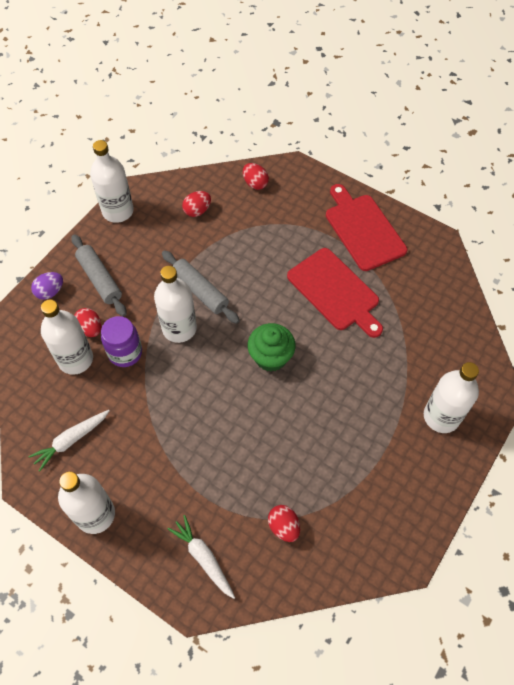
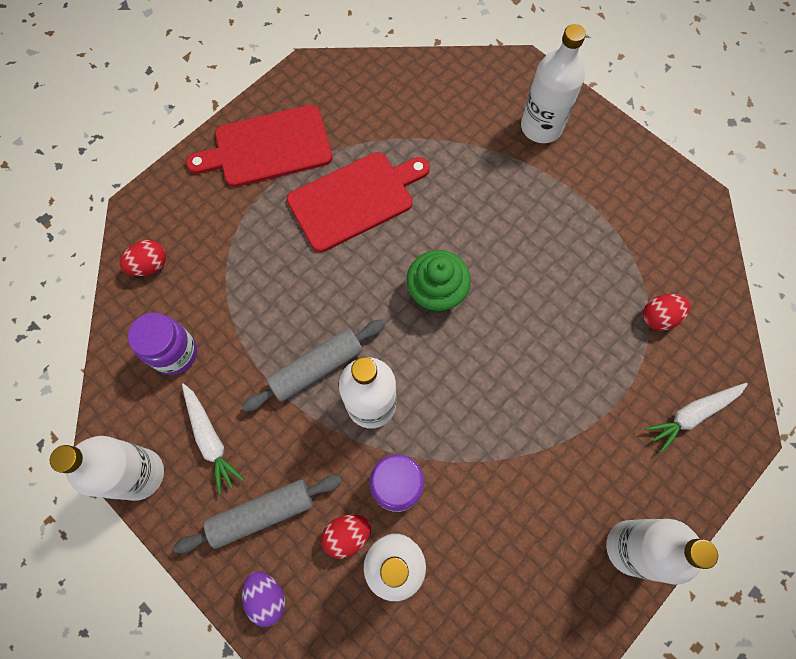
camera: 80 degrees left, 10 degrees up
white carrot [28,410,109,471] -> white carrot moved to [182,384,244,494]
red egg [182,191,211,217] -> purple jar [128,313,197,375]

